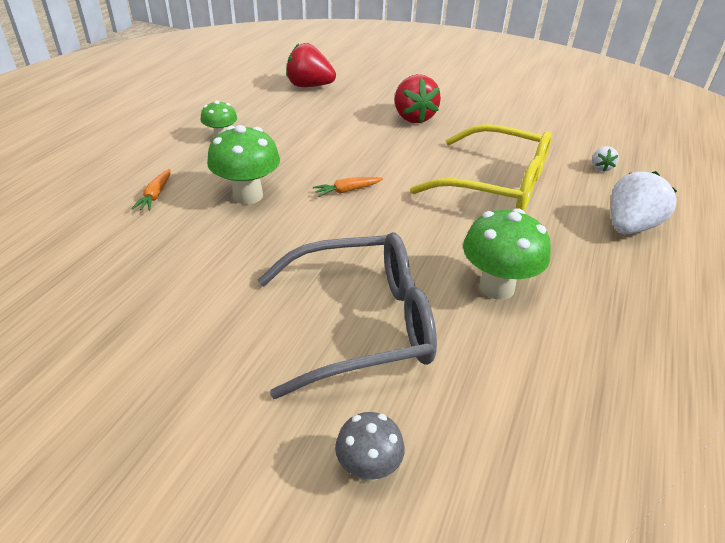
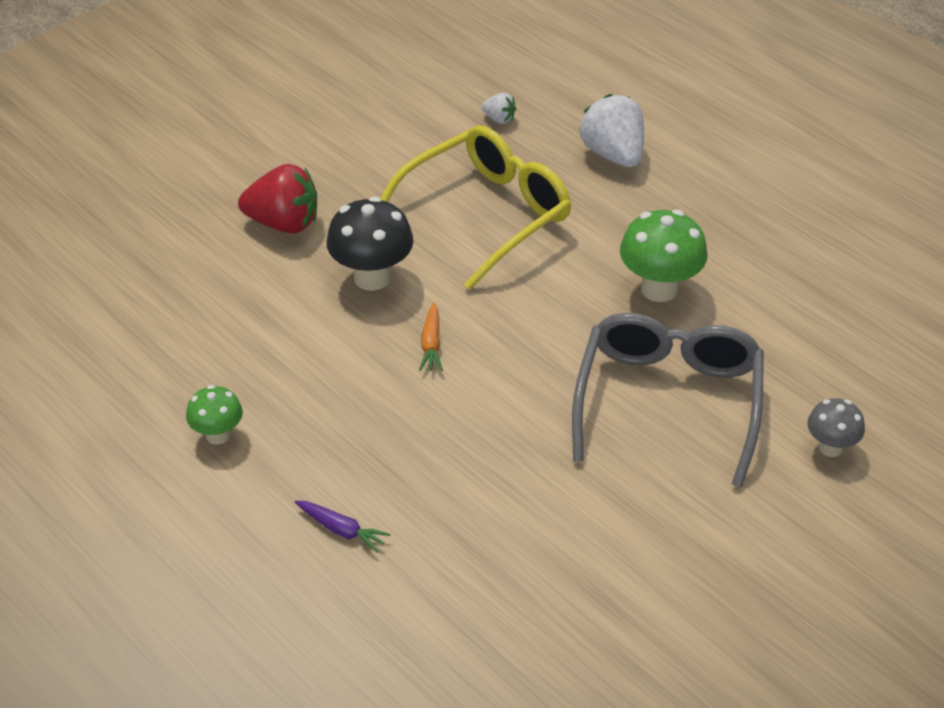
camera: 65 degrees left, 5 degrees up
orange carrot [131,169,170,211] -> purple carrot [295,501,391,553]
green mushroom [207,125,280,204] -> none
red strawberry [286,43,336,87] -> none
none -> black mushroom [326,197,414,291]

